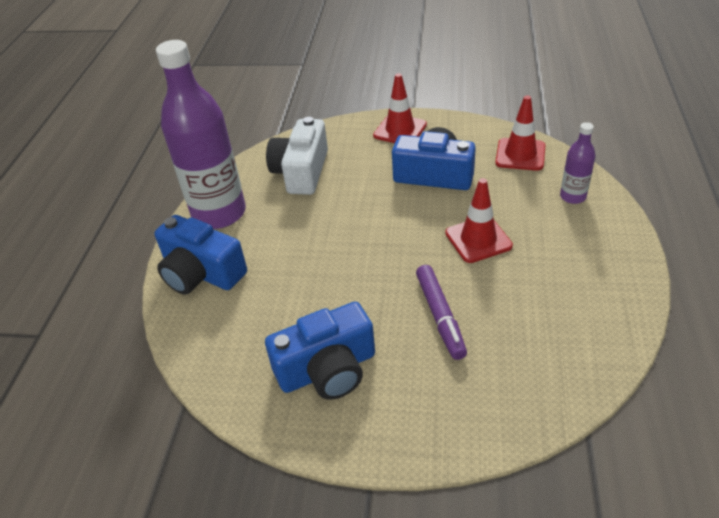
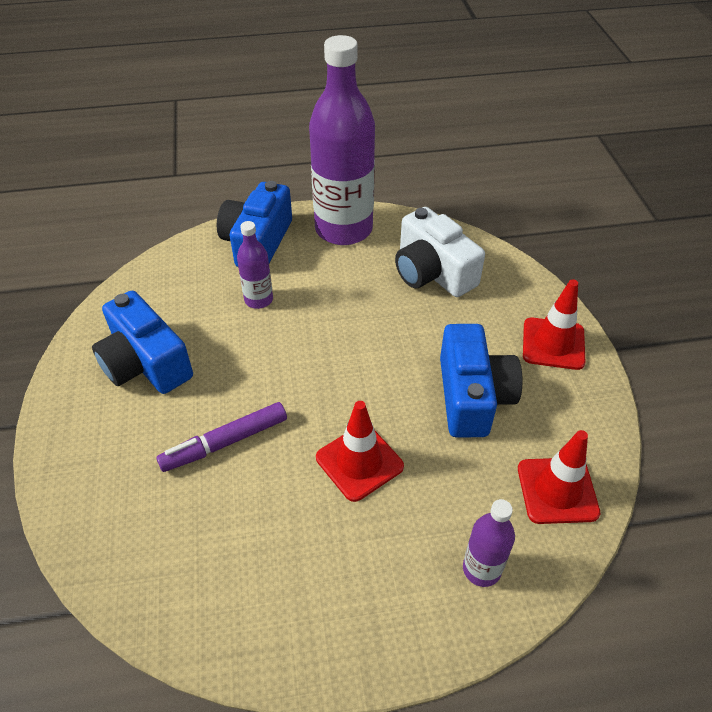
camera: 70 degrees right, 5 degrees up
white camera [266,117,328,195] -> white camera turned 120 degrees counterclockwise [395,207,485,297]
none -> purple bottle [237,221,273,309]

